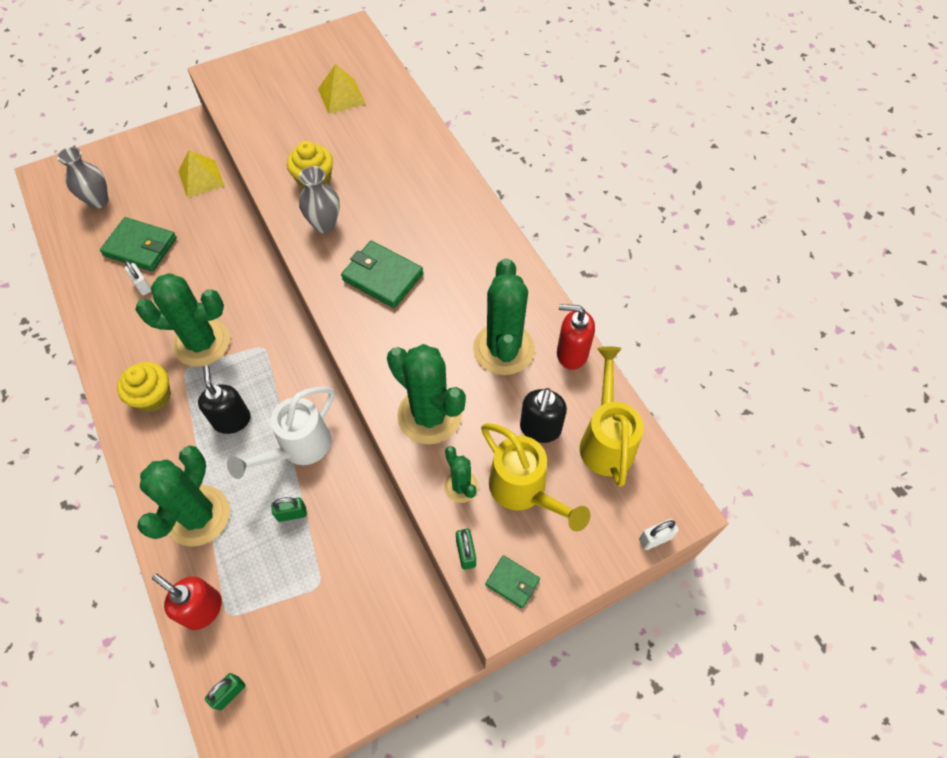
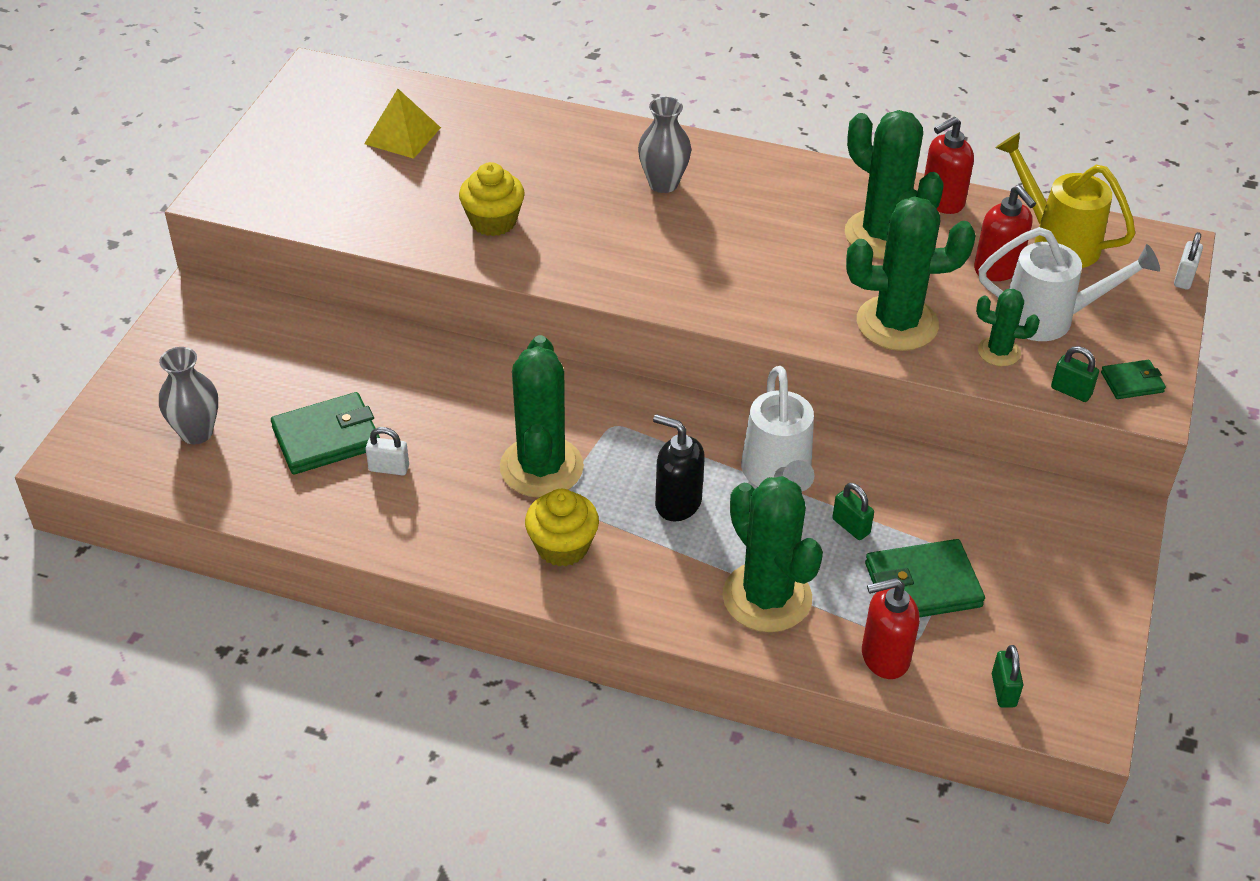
camera: 45 degrees left, 15 degrees down
green cactus [135,273,230,367] -> green cactus turned 45 degrees counterclockwise [500,335,584,498]
yellow pyramid [178,151,225,198] -> none
green padlock [271,497,307,522] -> green padlock turned 75 degrees counterclockwise [832,483,874,540]
grey vase [299,166,340,233] -> grey vase moved to [638,97,691,193]
green wallet [341,241,423,308] -> green wallet moved to [865,539,985,617]
yellow watering can [481,423,590,532] -> white watering can [979,227,1160,341]
black soap dispenser [520,388,567,443] -> red soap dispenser [974,185,1036,281]

